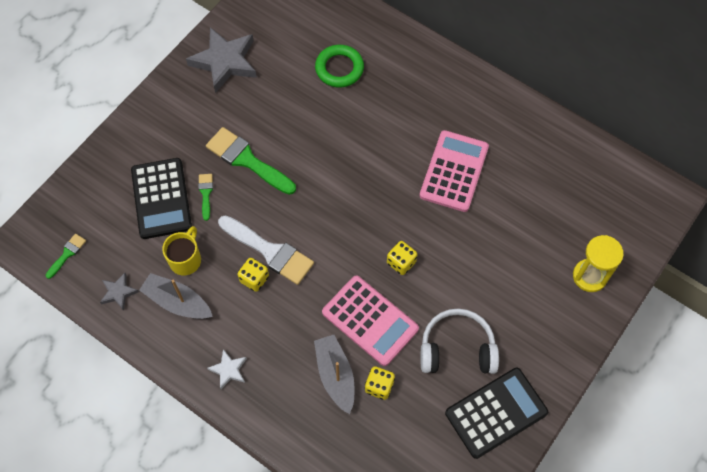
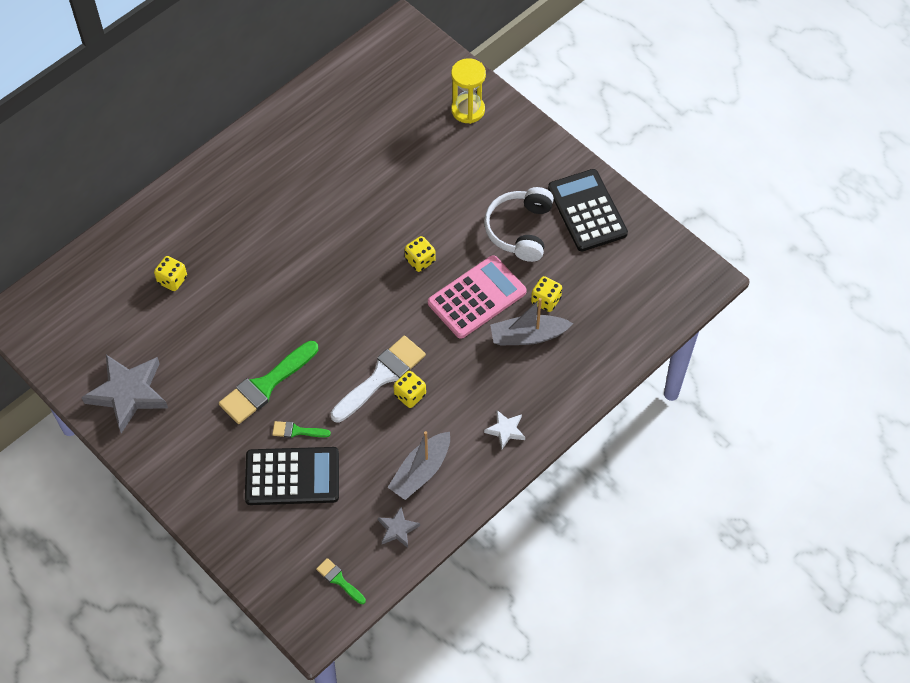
camera: 80 degrees left, 5 degrees down
yellow mug [162,226,201,275] -> none
green ring [315,45,364,87] -> yellow dice [154,256,187,291]
pink calculator [420,130,489,212] -> none

